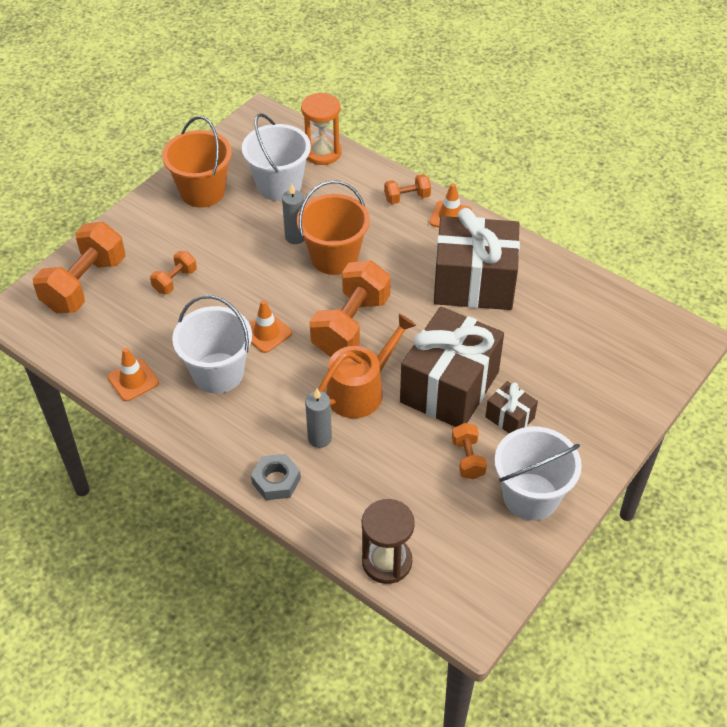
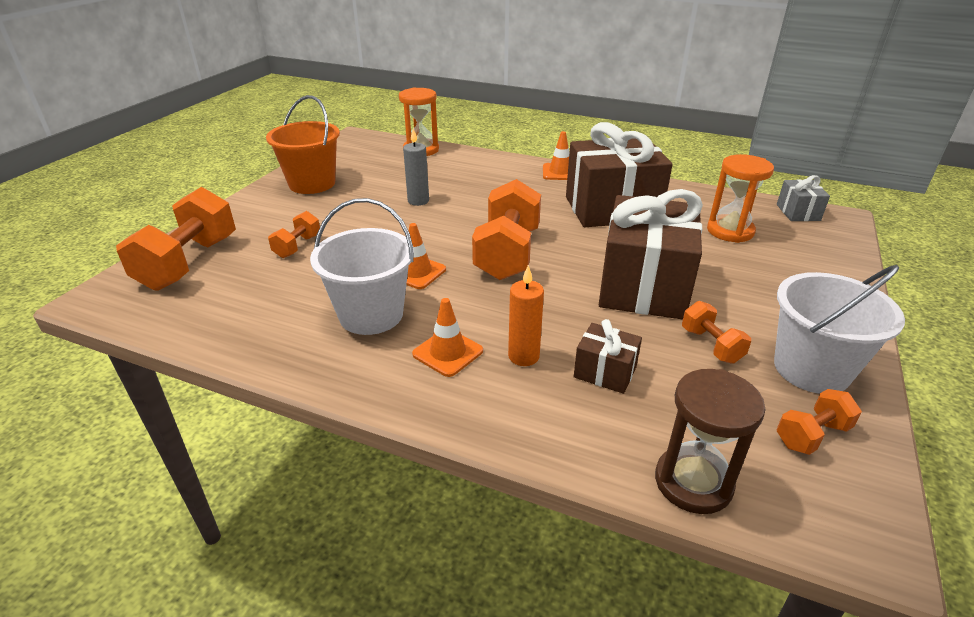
camera: 15 degrees left, 15 degrees down
orange traffic cone [107,348,159,401] -> orange traffic cone moved to [412,298,483,377]
white bucket [242,113,311,201] -> none
grey nut [251,454,301,500] -> none
orange bucket [297,180,370,275] -> none
grey candle [305,389,332,448] -> orange candle [508,265,544,366]
orange watering can [318,314,416,418] -> none
orange dumbbell [384,174,431,204] -> orange dumbbell moved to [777,389,862,455]
brown gift [485,381,538,433] -> brown gift moved to [574,319,642,394]
none -> orange hourglass [707,154,774,243]
none -> grey gift [777,175,830,221]

